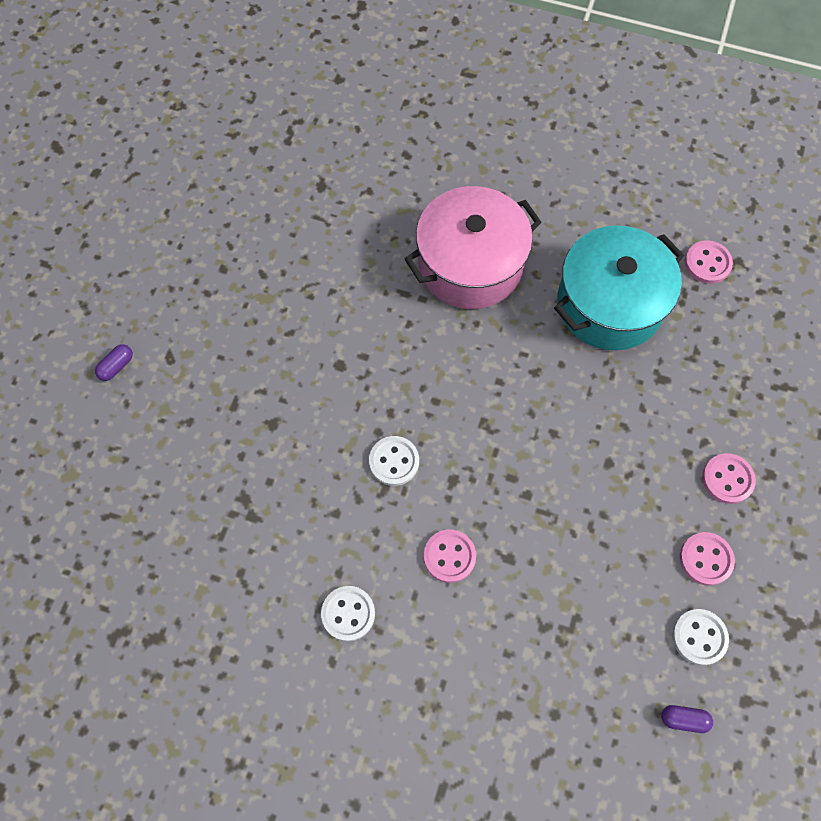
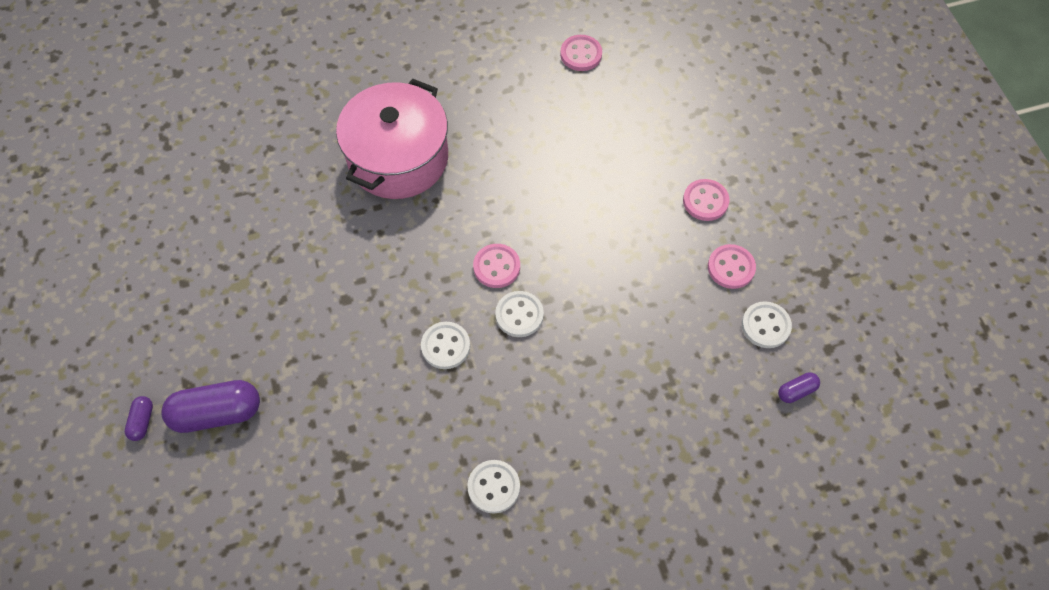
camera: 35 degrees left, 5 degrees down
pink button [424,529,476,583] -> pink button moved to [473,244,520,288]
turquoise pot [554,225,684,350] -> none
none -> purple capsule [161,380,260,433]
none -> white button [495,291,544,337]

